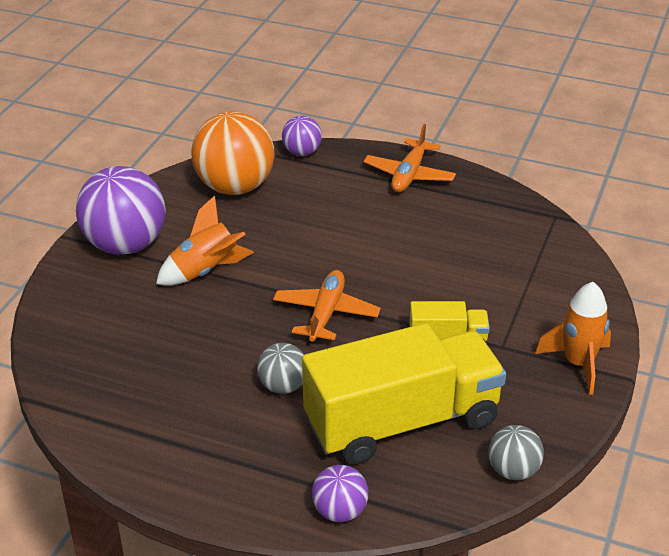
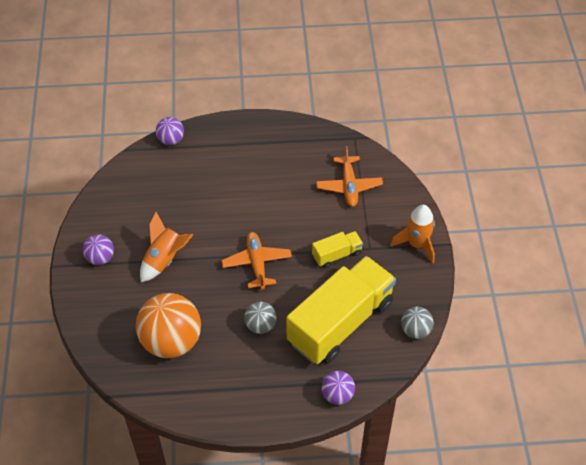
camera: 25 degrees left, 15 degrees up
purple ball [76,166,166,255] -> purple ball [83,234,114,265], size x0.51
orange ball [191,111,274,195] -> orange ball moved to [136,293,201,358]
orange plane [364,124,456,192] -> orange plane moved to [316,146,383,207]

